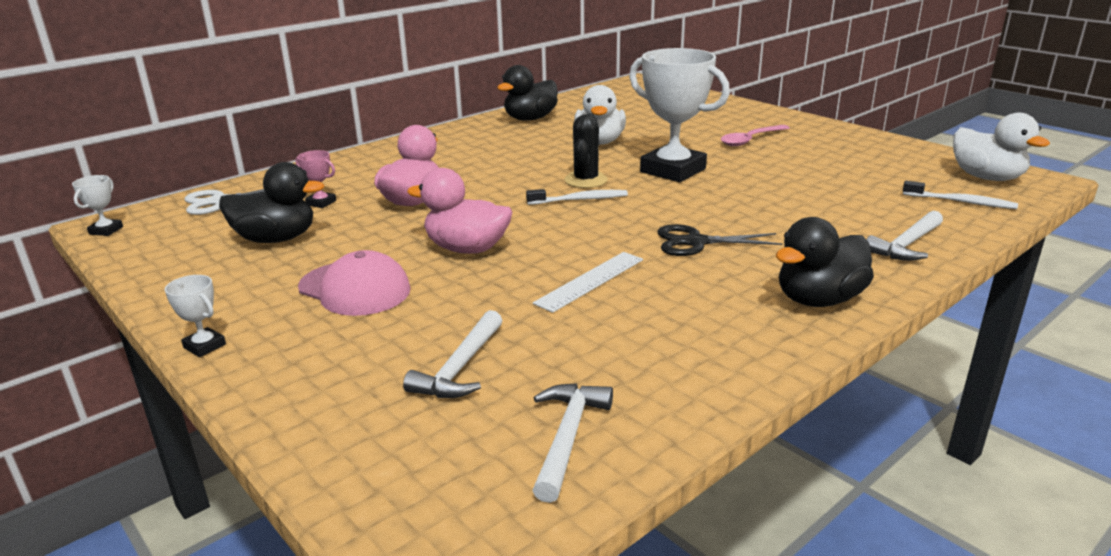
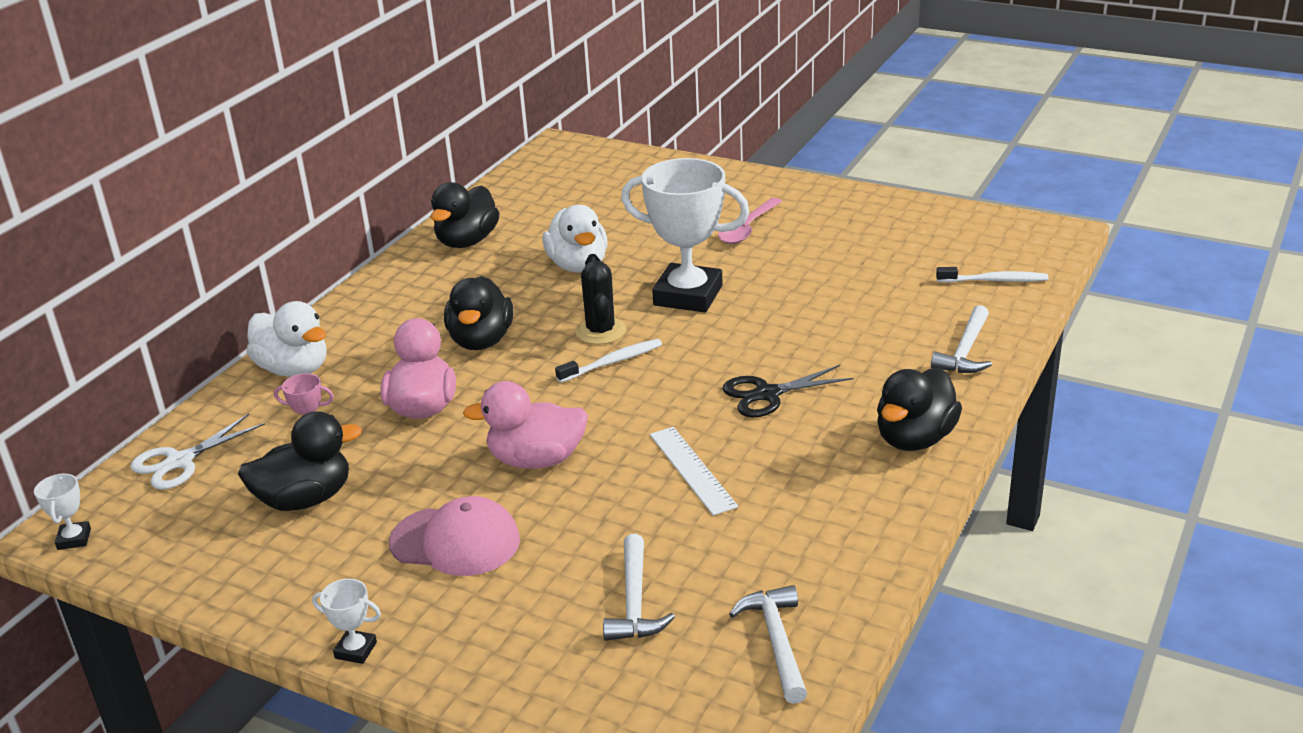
camera: 20 degrees left, 5 degrees up
white ruler [533,252,643,313] -> white ruler turned 45 degrees counterclockwise [650,427,738,516]
white duck [953,113,1050,181] -> white duck moved to [247,301,327,377]
none -> black duck [444,276,513,350]

